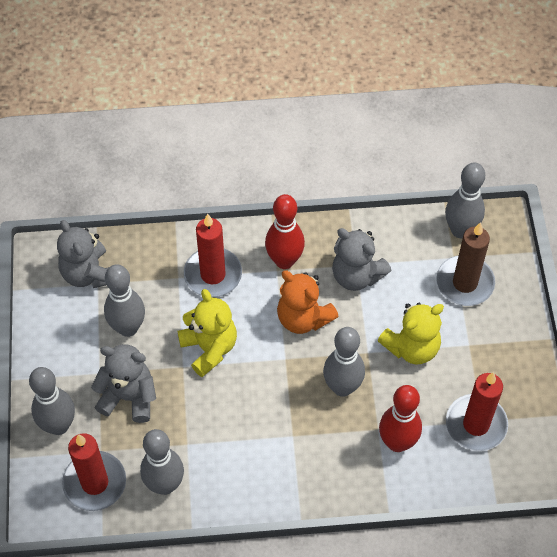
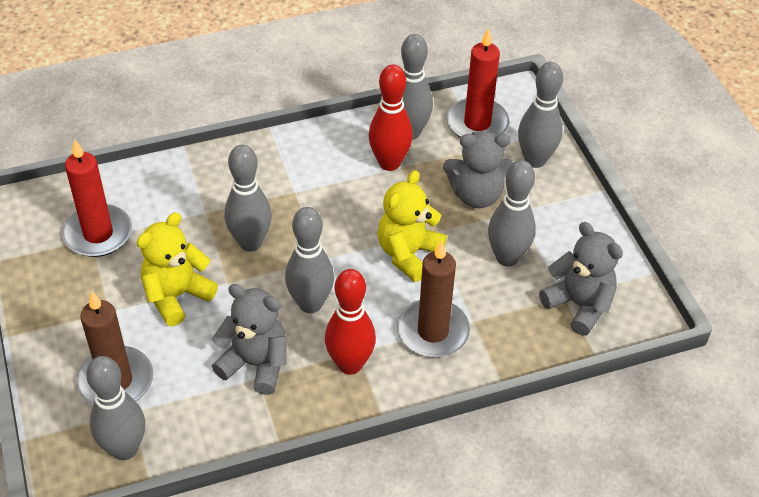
camera: 165 degrees right, 10 degrees down
yellow teddy bear [177,289,237,377] -> yellow teddy bear turned 75 degrees clockwise [378,170,447,282]
red candle [184,214,242,297] -> brown candle [397,240,470,358]
orange teddy bear [277,270,339,334] -> grey bowling pin [285,207,334,313]
red bowling pin [379,385,422,452] -> red bowling pin moved to [369,64,413,171]

